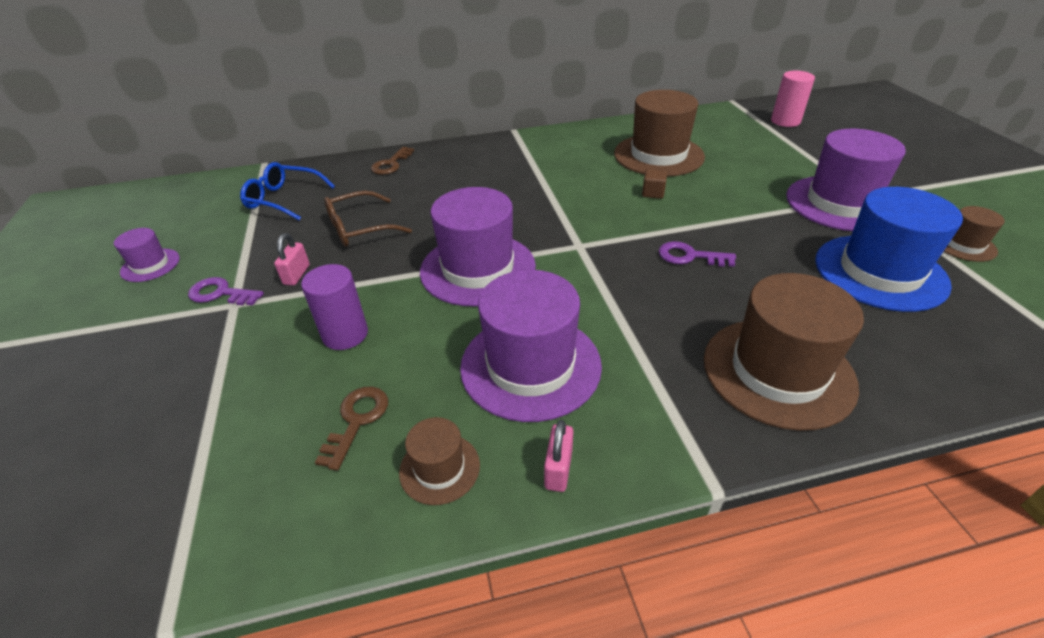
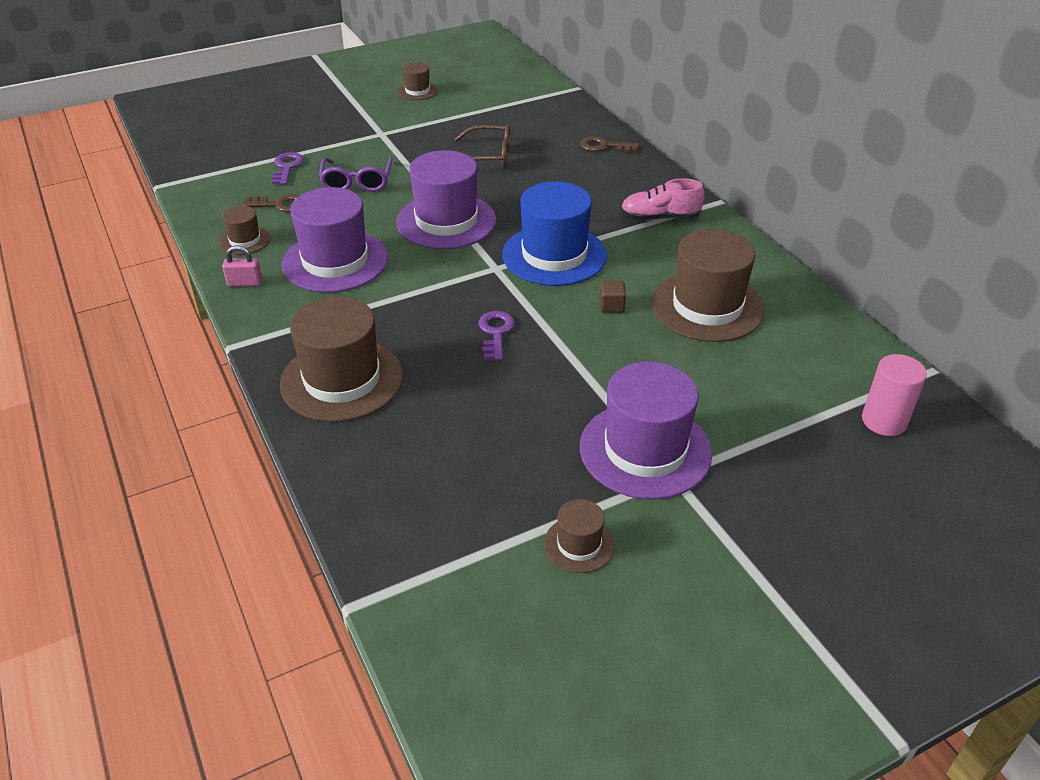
camera: 75 degrees right, 0 degrees up
purple hat [114,228,180,282] -> brown hat [398,63,437,100]
purple key [188,277,264,305] -> purple key moved to [272,152,304,185]
blue glasses [240,162,335,221] -> none
pink padlock [274,233,310,286] -> none
purple cylinder [301,264,368,350] -> purple glasses [319,157,393,192]
brown glasses [324,191,412,247] -> brown glasses turned 135 degrees clockwise [455,124,510,168]
blue hat [815,187,963,312] -> blue hat moved to [502,182,607,286]
none -> pink shoe [620,178,704,221]

